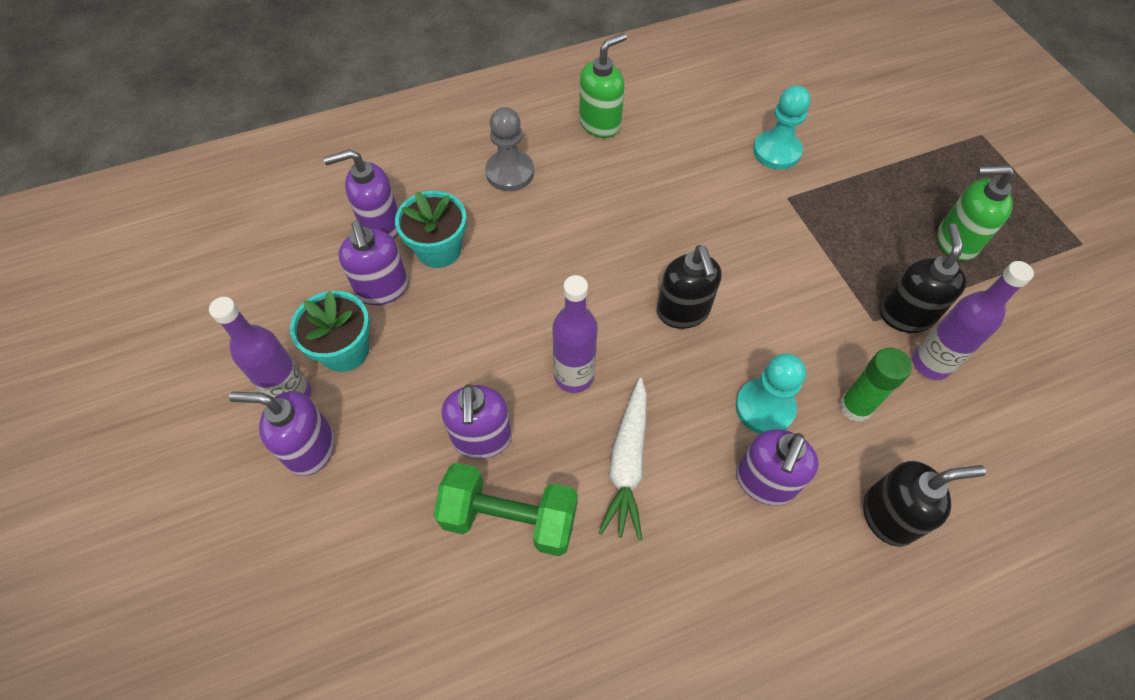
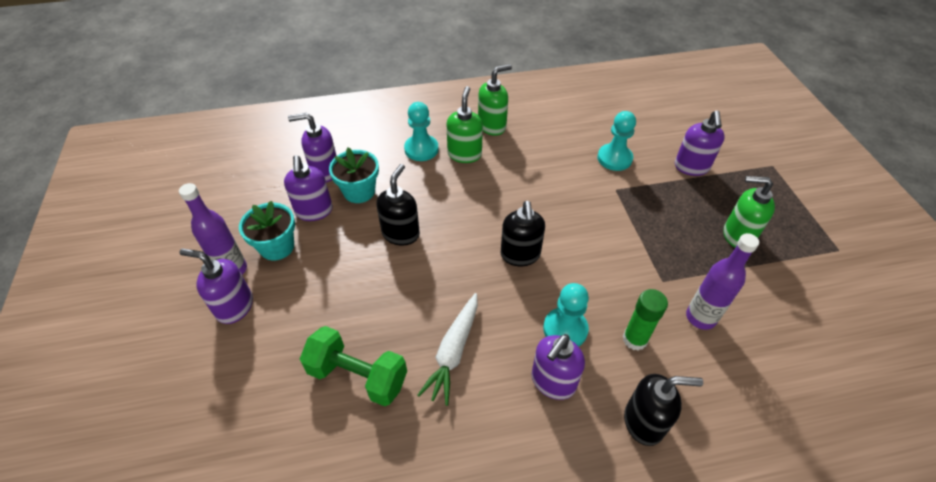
camera: 10 degrees right, 10 degrees down
purple soap dispenser [442,384,512,459] -> purple soap dispenser moved to [675,110,725,176]
grey pawn [485,107,534,191] -> turquoise pawn [404,102,439,161]
purple bottle [552,275,598,393] -> none
black soap dispenser [880,223,966,333] -> black soap dispenser moved to [376,164,420,246]
none -> green soap dispenser [447,86,483,163]

